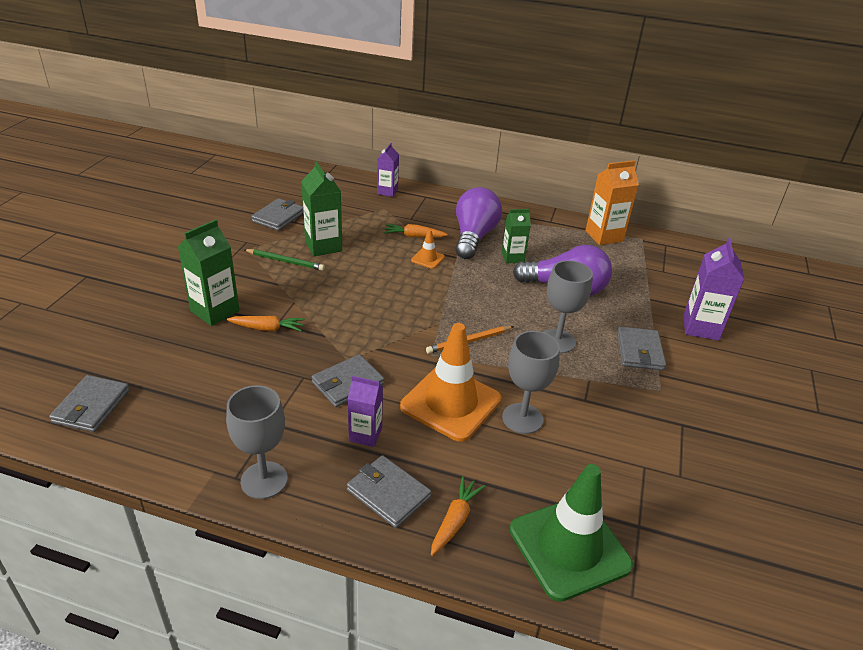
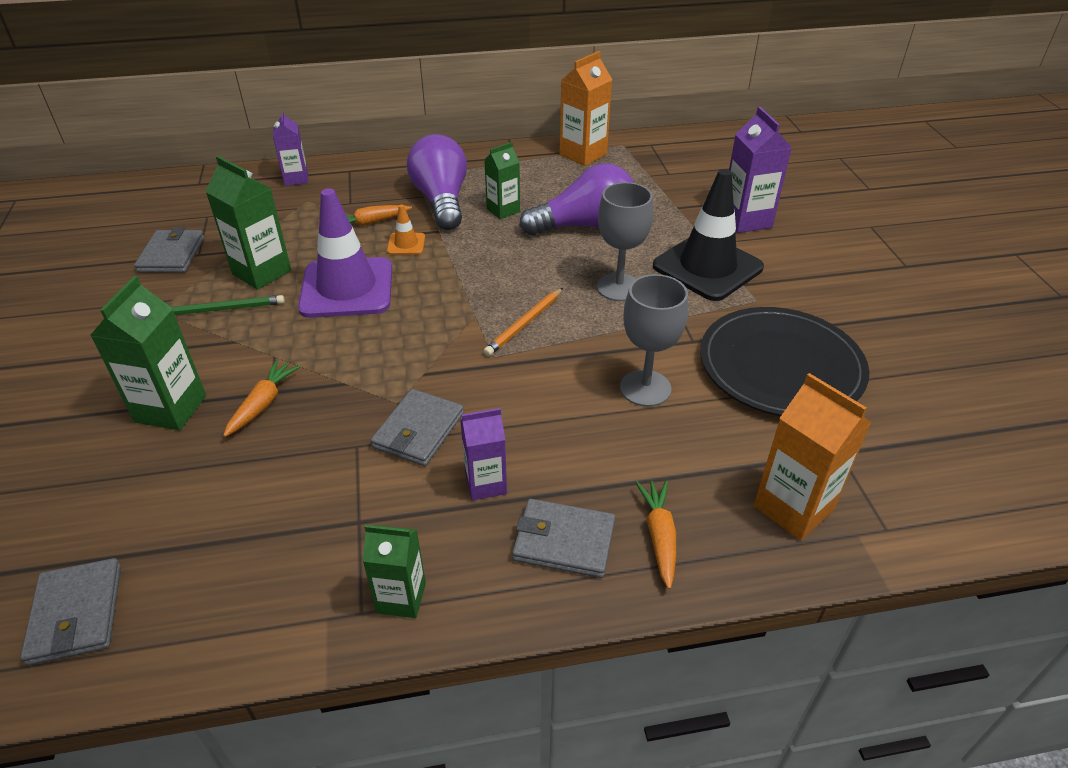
camera: 25 degrees left, 5 degrees up
grey goblet [226,385,288,499] -> green carton [363,525,426,618]
orange carrot [227,316,305,331] -> orange carrot turned 45 degrees counterclockwise [223,360,300,437]
orange traffic cone [400,323,501,442] -> none
green traffic cone [509,464,633,602] -> orange carton [754,373,872,540]
grey wallet [617,327,666,370] -> black traffic cone [653,169,764,301]
none -> purple traffic cone [298,188,392,318]
none -> black plate [700,307,869,416]

